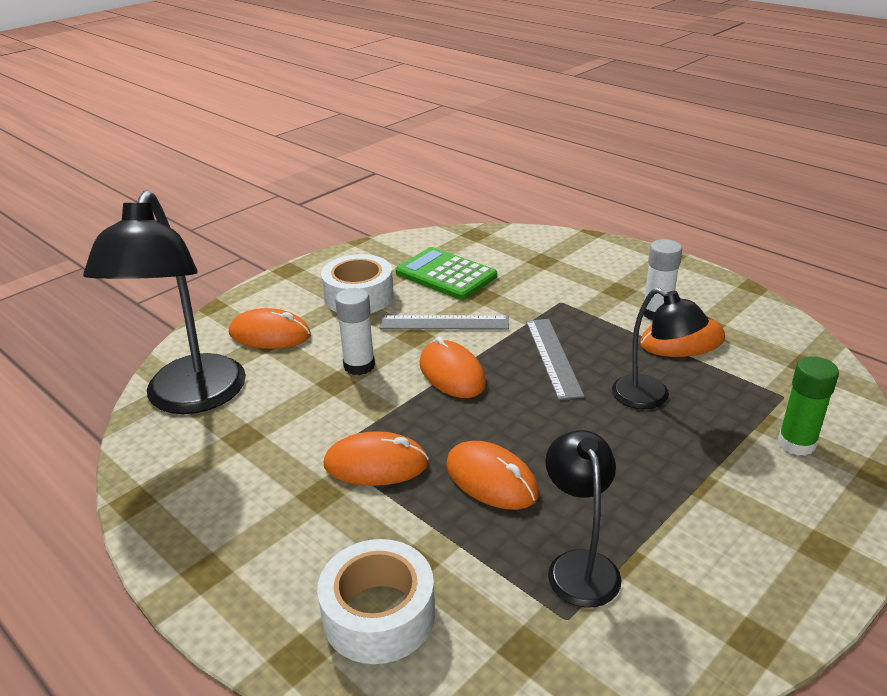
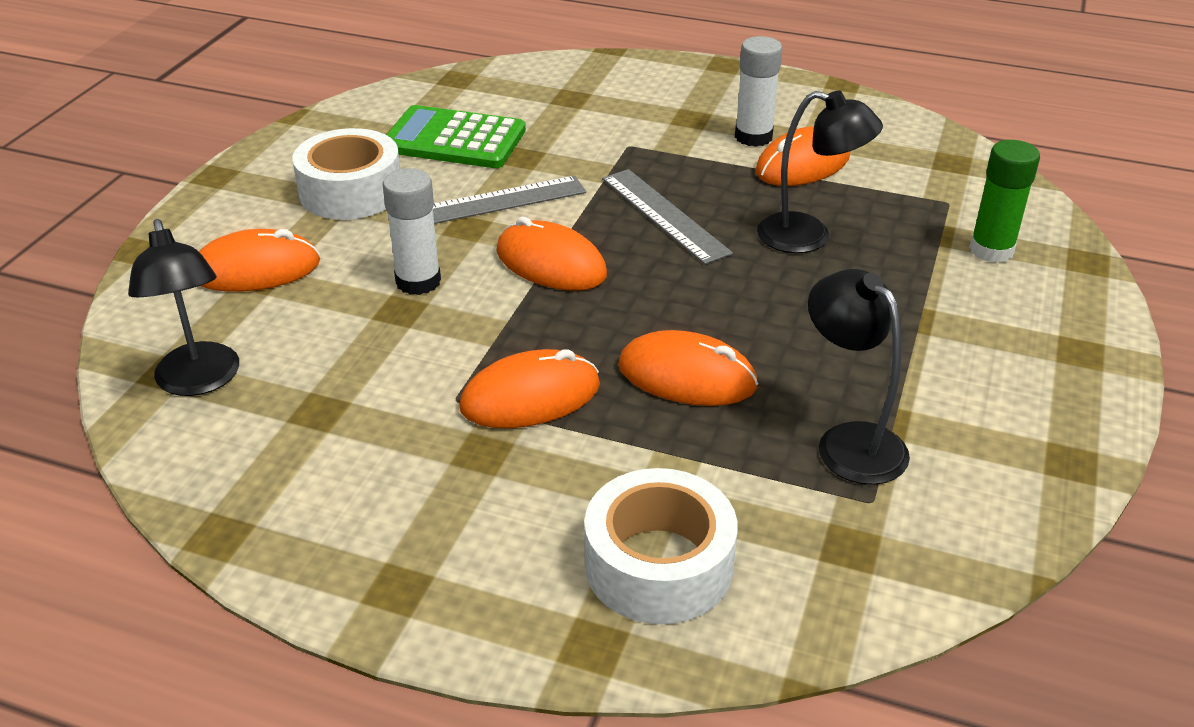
camera: 25 degrees left, 5 degrees up
black lamp [83,190,246,414] -> black lamp [128,219,239,396], size x0.56

